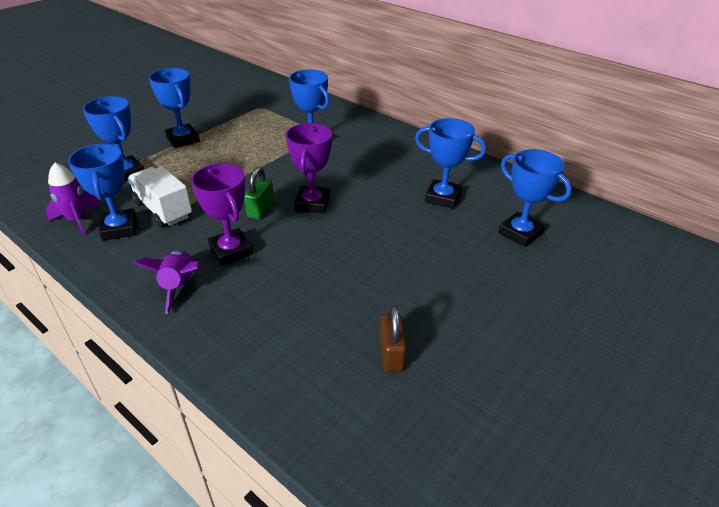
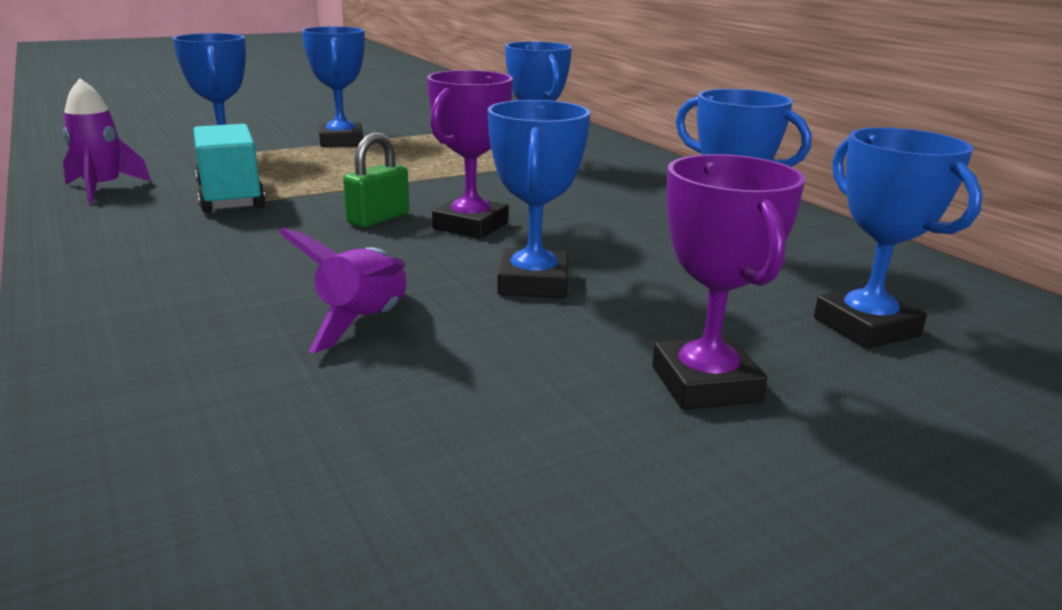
camera: 20 degrees right, 15 degrees down
blue trophy [68,144,136,241] -> blue trophy moved to [488,100,591,298]
white truck [128,166,192,228] -> turquoise truck [193,124,266,213]
purple rocket [134,250,199,314] -> purple rocket moved to [278,228,407,353]
purple trophy [191,164,253,266] -> purple trophy moved to [652,154,806,410]
brown padlock [380,305,407,373] -> none

